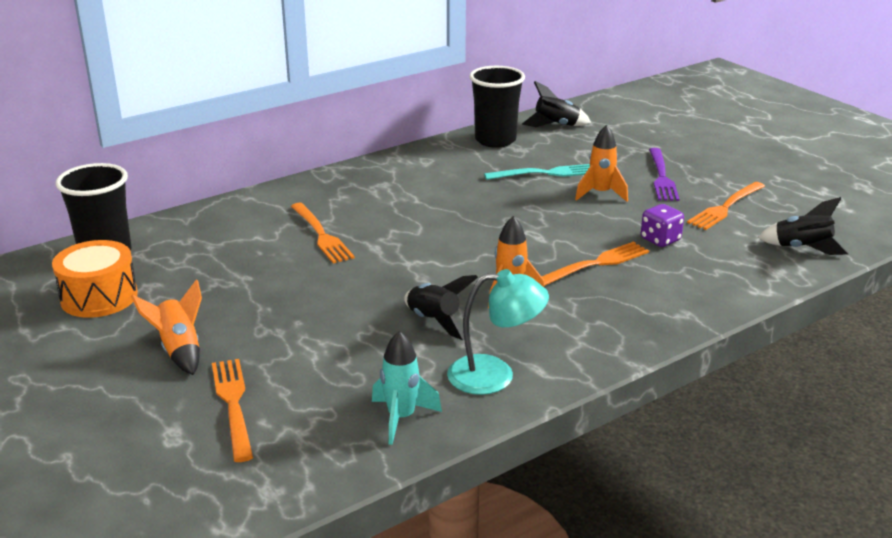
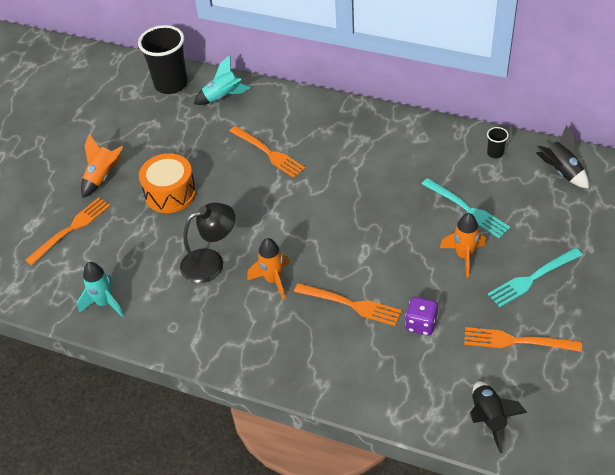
camera: 60 degrees right, 20 degrees up
orange drum [52,240,138,318] -> orange drum moved to [139,153,196,213]
orange fork [291,203,355,263] -> orange fork turned 75 degrees counterclockwise [229,126,306,178]
black rocket [404,275,478,340] -> black lamp [180,203,235,283]
turquoise lamp [447,269,549,395] -> none
black cup [469,66,525,148] -> black cup [487,127,509,158], size x0.43
purple fork [649,148,679,201] -> turquoise fork [488,248,583,307]
none -> turquoise rocket [194,55,251,105]

